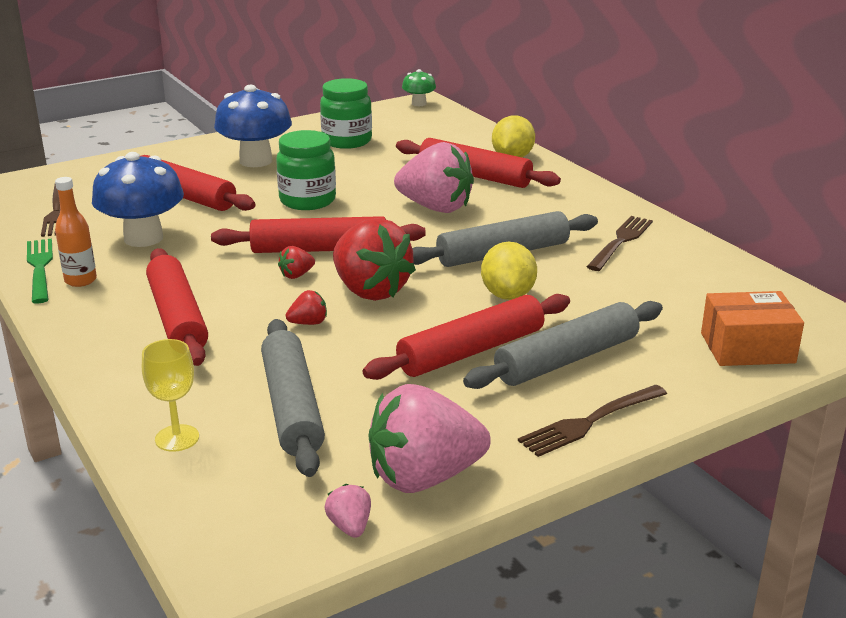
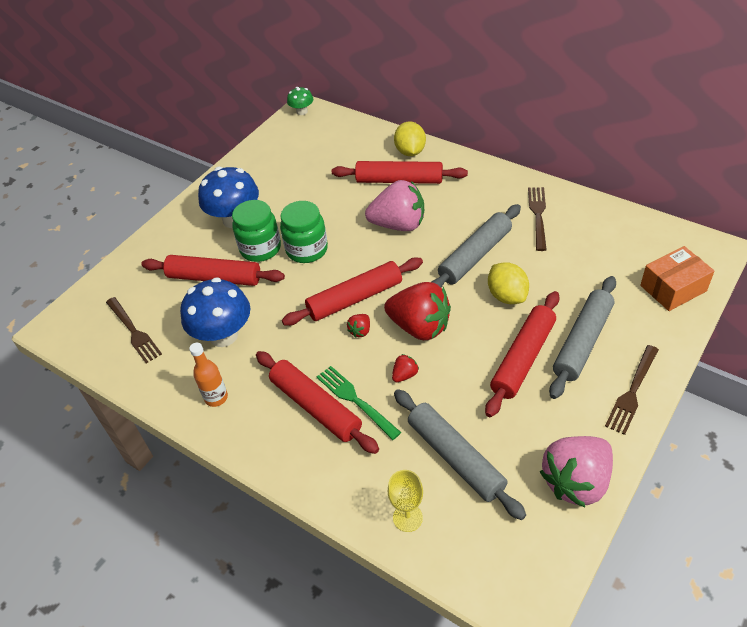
camera: 20 degrees left, 20 degrees up
green fork [27,238,53,304] -> green fork moved to [317,366,401,440]
green jar [320,78,372,149] -> green jar moved to [232,200,281,262]
pink strawberry [325,484,371,538] -> none

